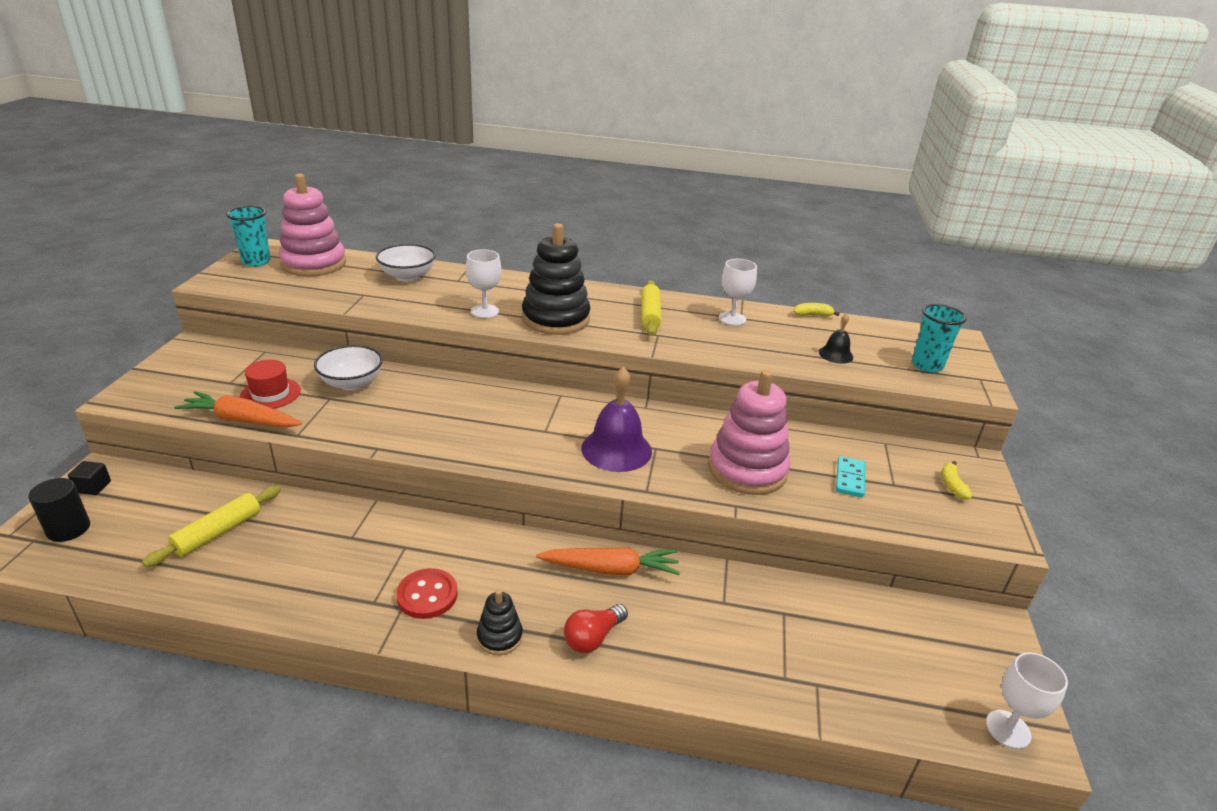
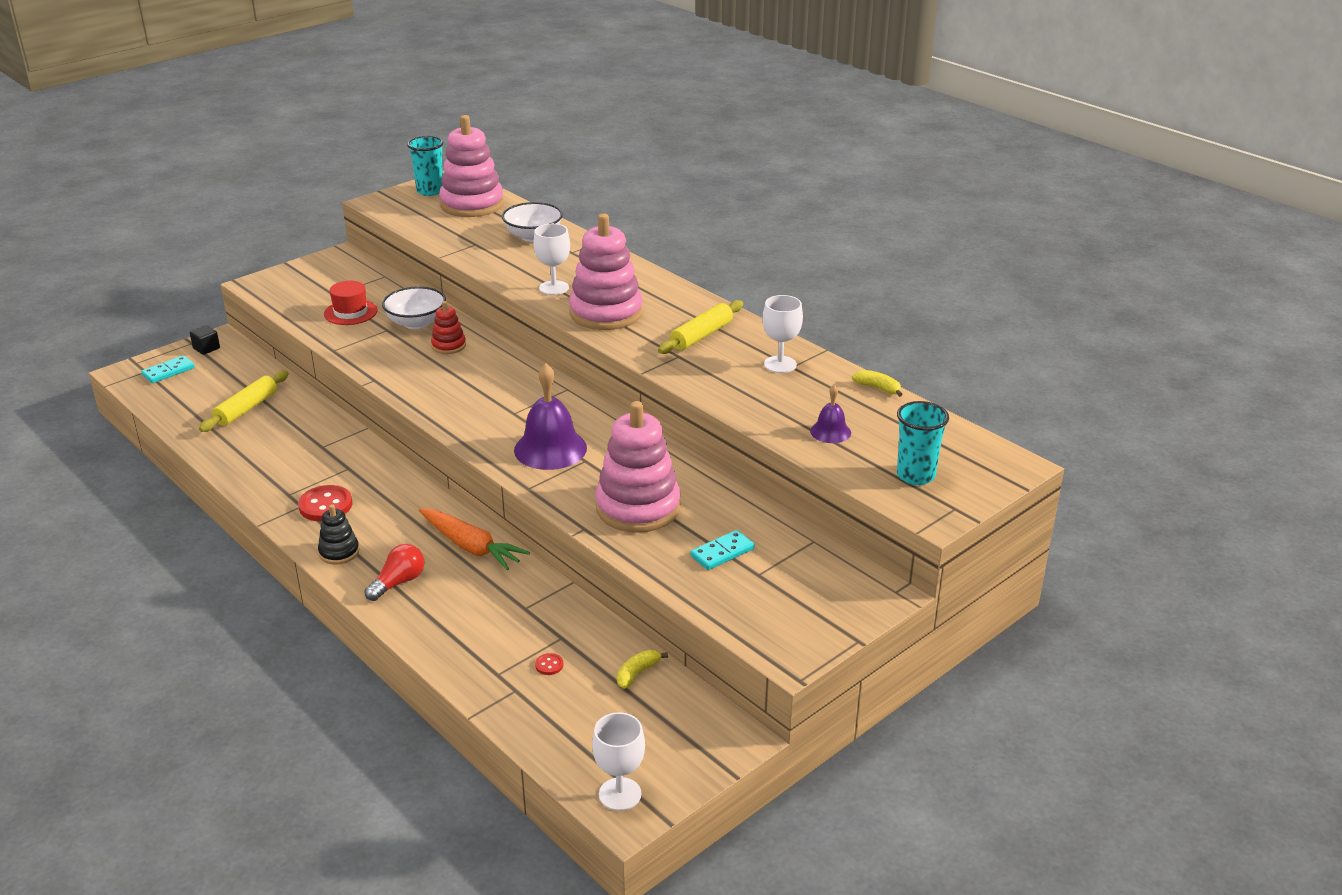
camera: 40 degrees right, 0 degrees up
black cylinder [28,478,90,542] -> turquoise domino [141,355,195,383]
yellow rolling pin [142,485,281,567] -> yellow rolling pin turned 45 degrees counterclockwise [199,371,289,432]
orange carrot [174,391,302,427] -> none
black stacking toy [522,223,590,335] -> pink stacking toy [569,213,643,330]
red light bulb [564,604,628,653] -> red light bulb turned 135 degrees clockwise [364,544,425,601]
black bell [819,313,853,364] -> purple bell [810,384,851,443]
yellow banana [941,461,972,500] -> yellow banana moved to [617,650,668,689]
none -> red stacking toy [431,301,466,354]
none -> red button [535,653,564,675]

